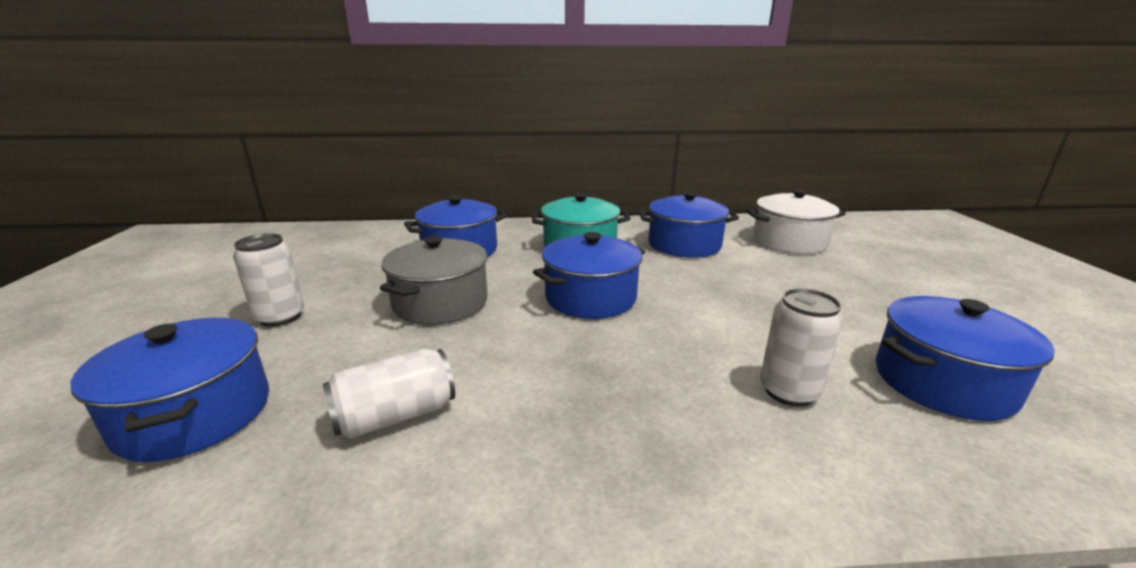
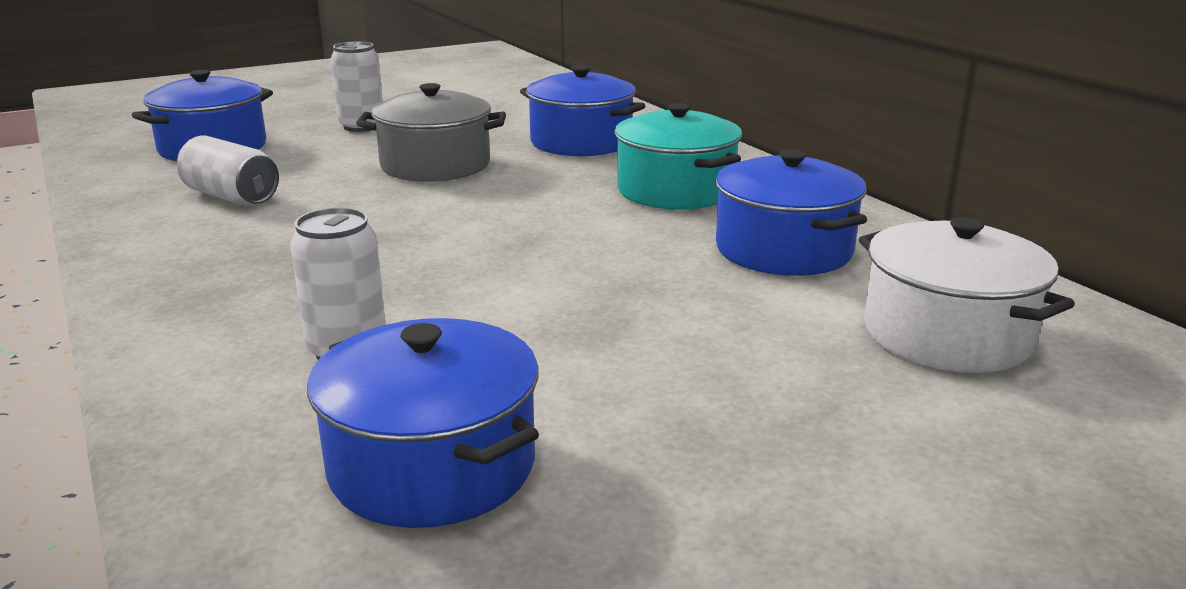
camera: 65 degrees right, 0 degrees up
blue pot [533,232,645,319] -> none

